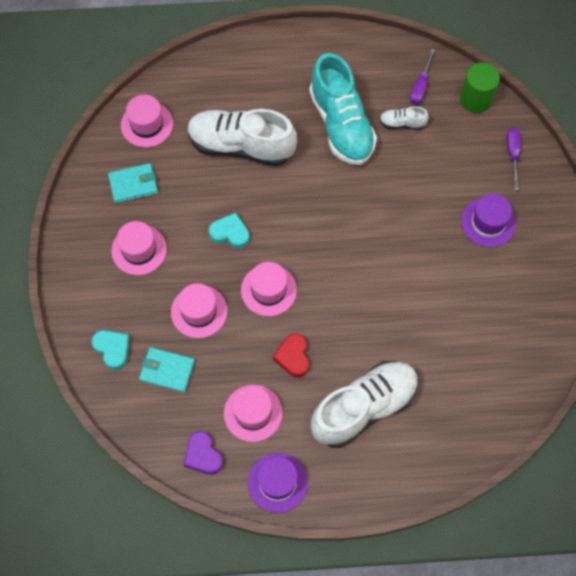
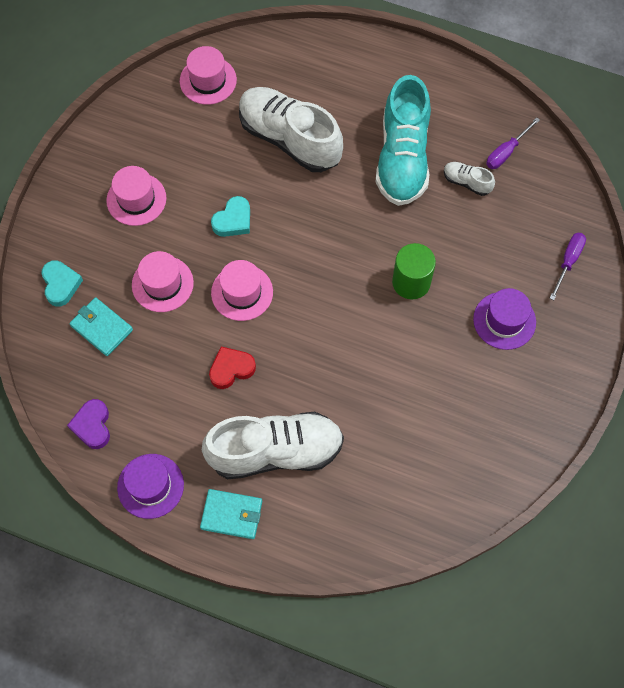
camera: 25 degrees right, 0 degrees up
turquoise wallet [108,163,158,203] -> turquoise wallet moved to [200,489,262,539]
turquoise heart [209,213,250,249] -> turquoise heart turned 90 degrees clockwise [211,196,250,237]
pink hat [224,385,282,442] -> none
red heart [273,333,309,378] -> red heart turned 45 degrees clockwise [209,347,256,389]
green cylinder [460,63,500,113] -> green cylinder moved to [392,243,436,299]

